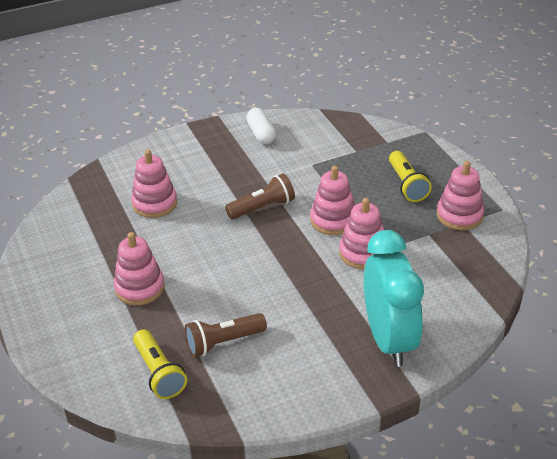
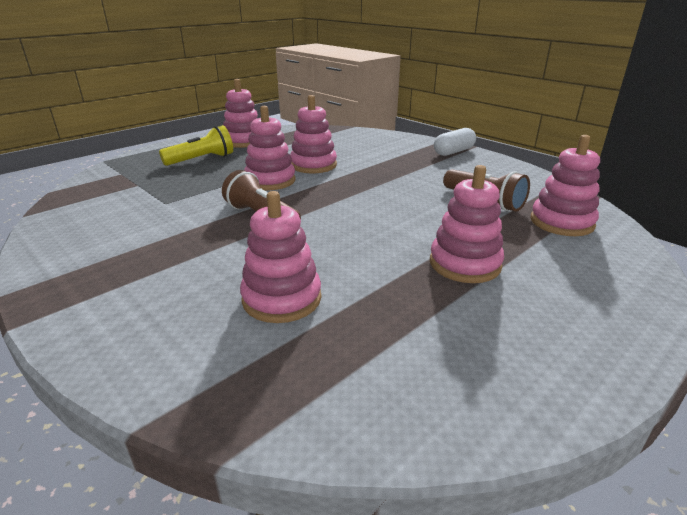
camera: 110 degrees left, 10 degrees down
yellow flashlight [133,329,187,399] -> pink stacking toy [531,135,600,236]
white capsule [246,108,276,144] -> white capsule moved to [434,128,476,156]
turquoise clock [364,230,424,367] -> none

